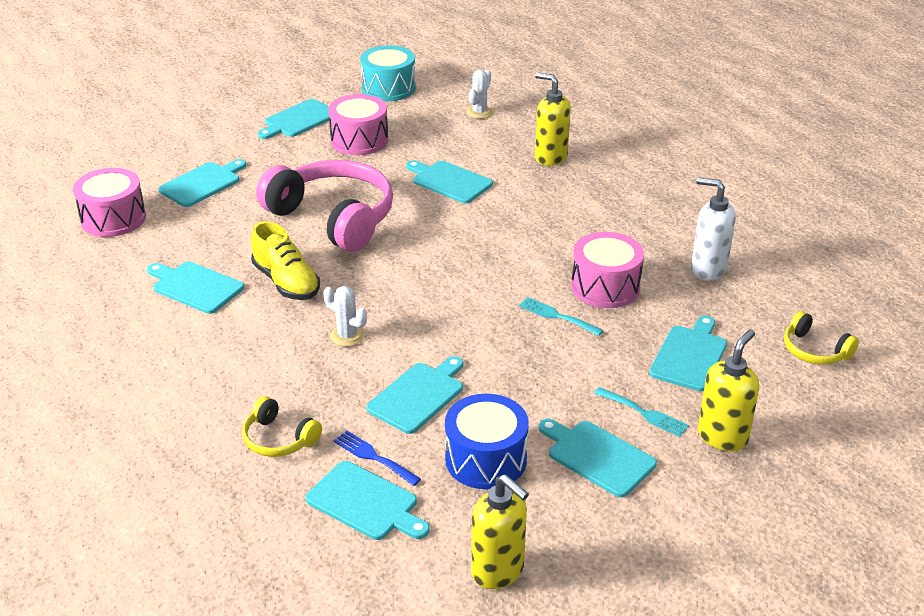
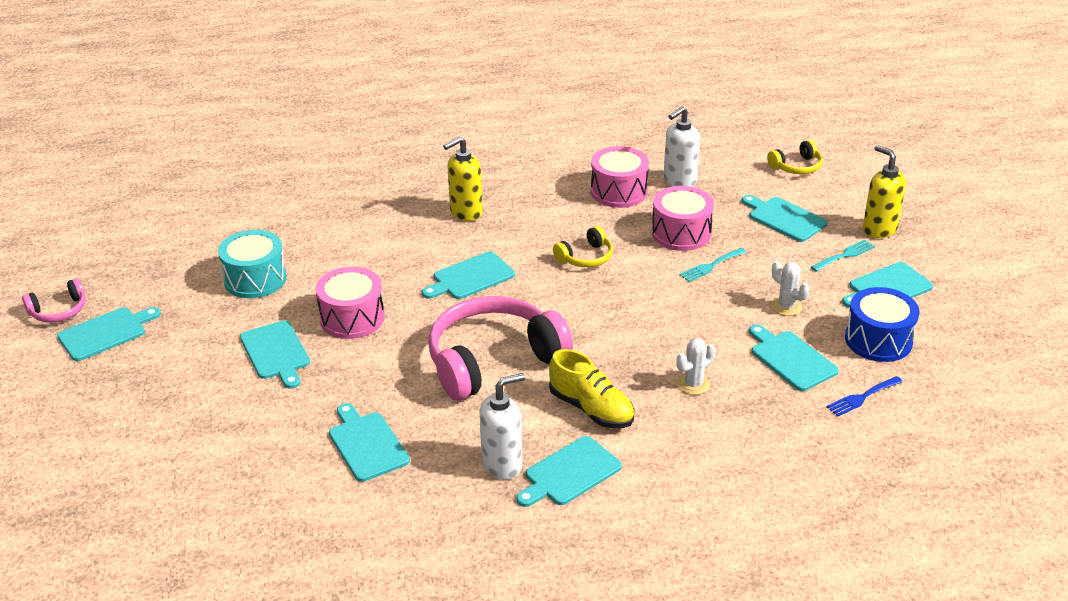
camera: 70 degrees left, 0 degrees up
pink drum [73,168,146,237] -> pink drum moved to [591,146,649,208]
yellow headphones [242,396,322,457] -> yellow headphones moved to [553,226,613,267]
yellow shoe [251,221,320,300] -> yellow shoe turned 60 degrees clockwise [549,349,634,428]
turquoise cutting board [305,461,430,540] -> turquoise cutting board moved to [57,307,161,361]
white cactus [466,70,493,119] -> white cactus moved to [771,261,809,316]
yellow soap dispenser [471,474,529,589] -> none
none -> pink headphones [22,278,86,322]
none -> white soap dispenser [480,373,525,480]

